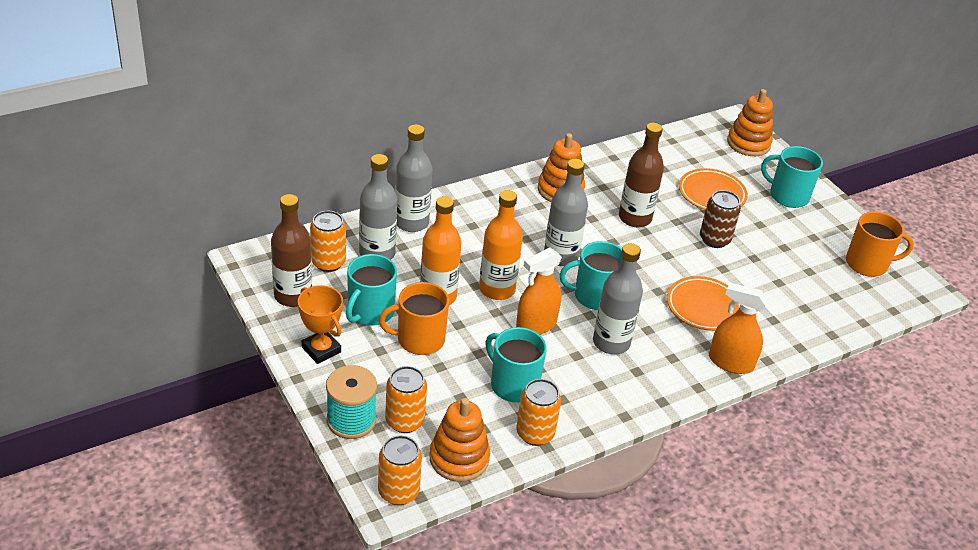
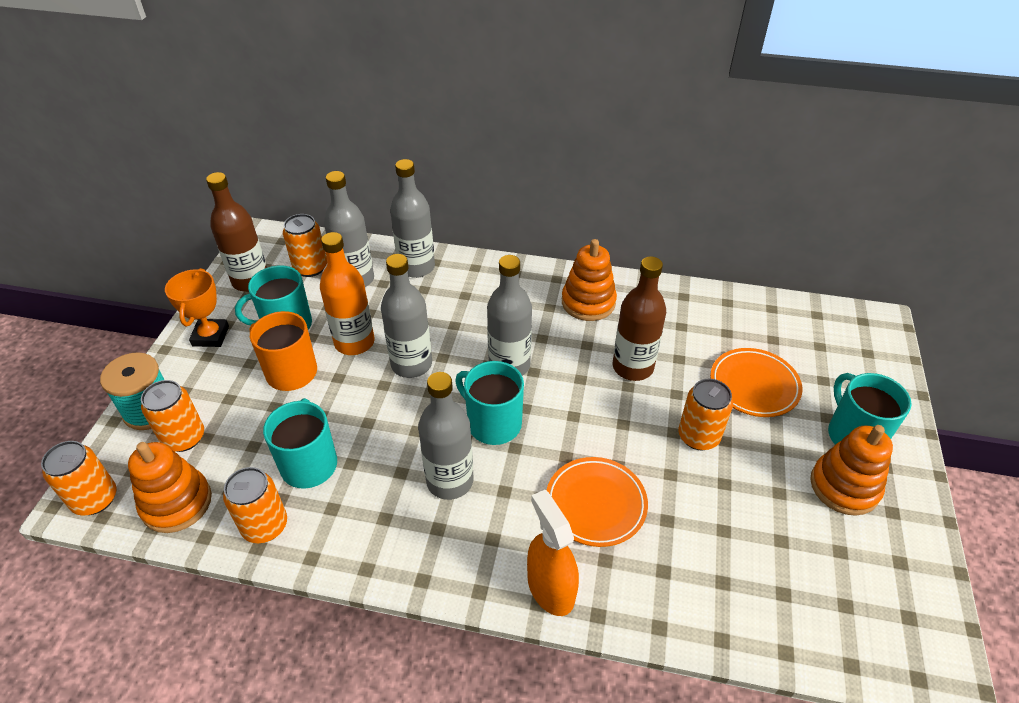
camera: 45 degrees right, 5 degrees up
orange bottle [479,190,523,300] -> grey bottle [381,254,432,378]
orange spray bottle [516,248,562,335] -> none
brown can [700,190,741,248] -> orange can [679,379,733,450]
orange stacking toy [727,89,773,156] -> orange stacking toy moved to [810,425,893,516]
orange mug [846,211,914,277] -> none

